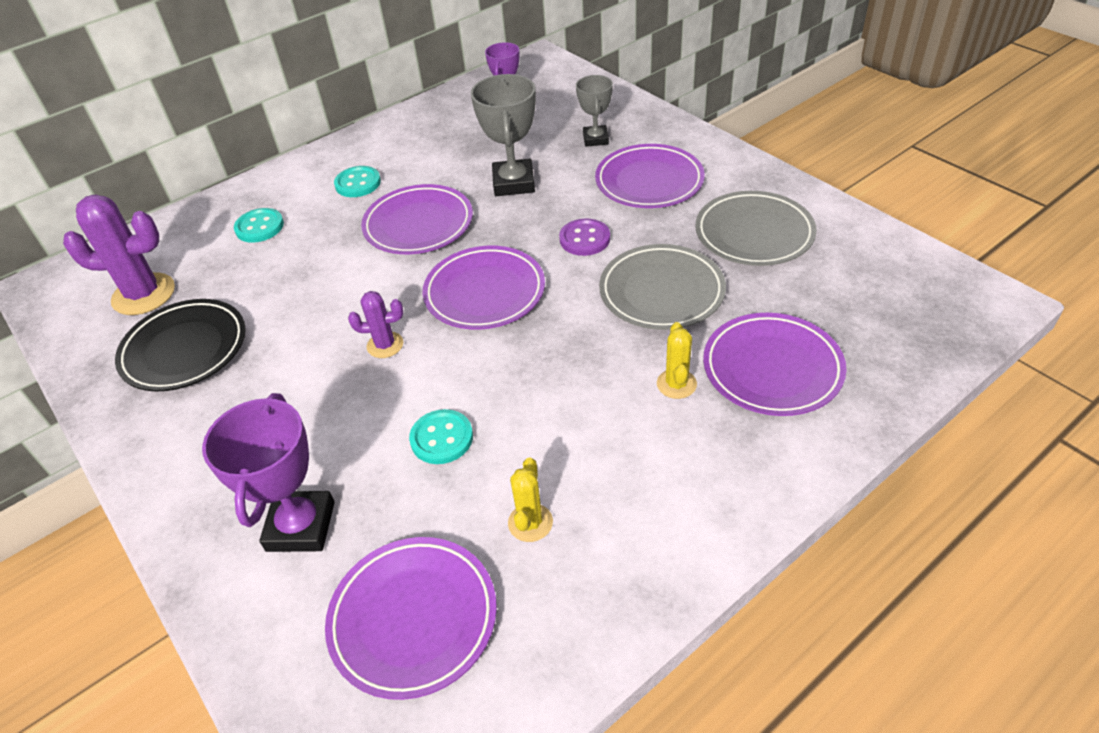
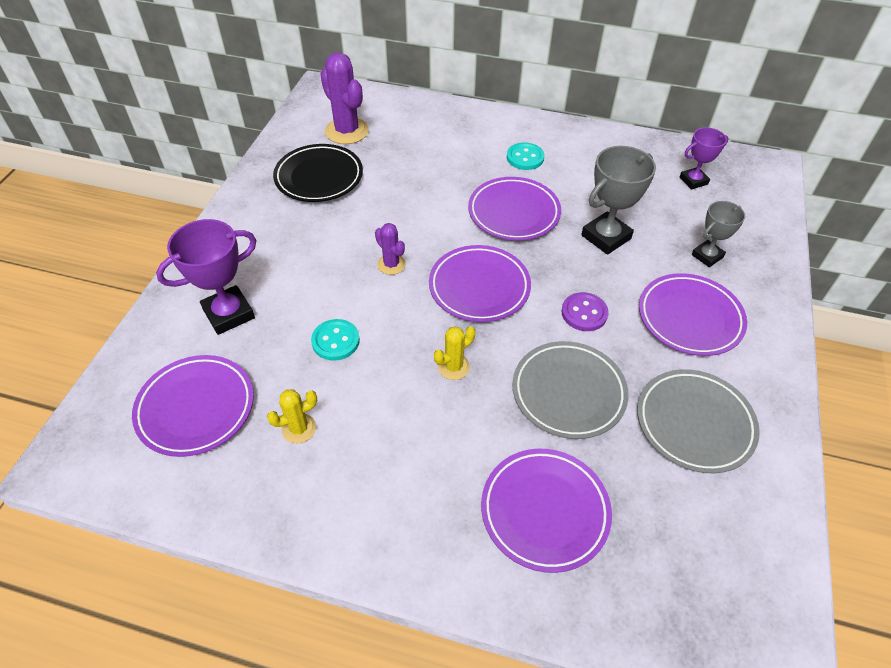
camera: 50 degrees right, 5 degrees up
turquoise button [234,208,284,243] -> none
yellow cactus [657,322,697,399] -> yellow cactus moved to [434,326,475,380]

